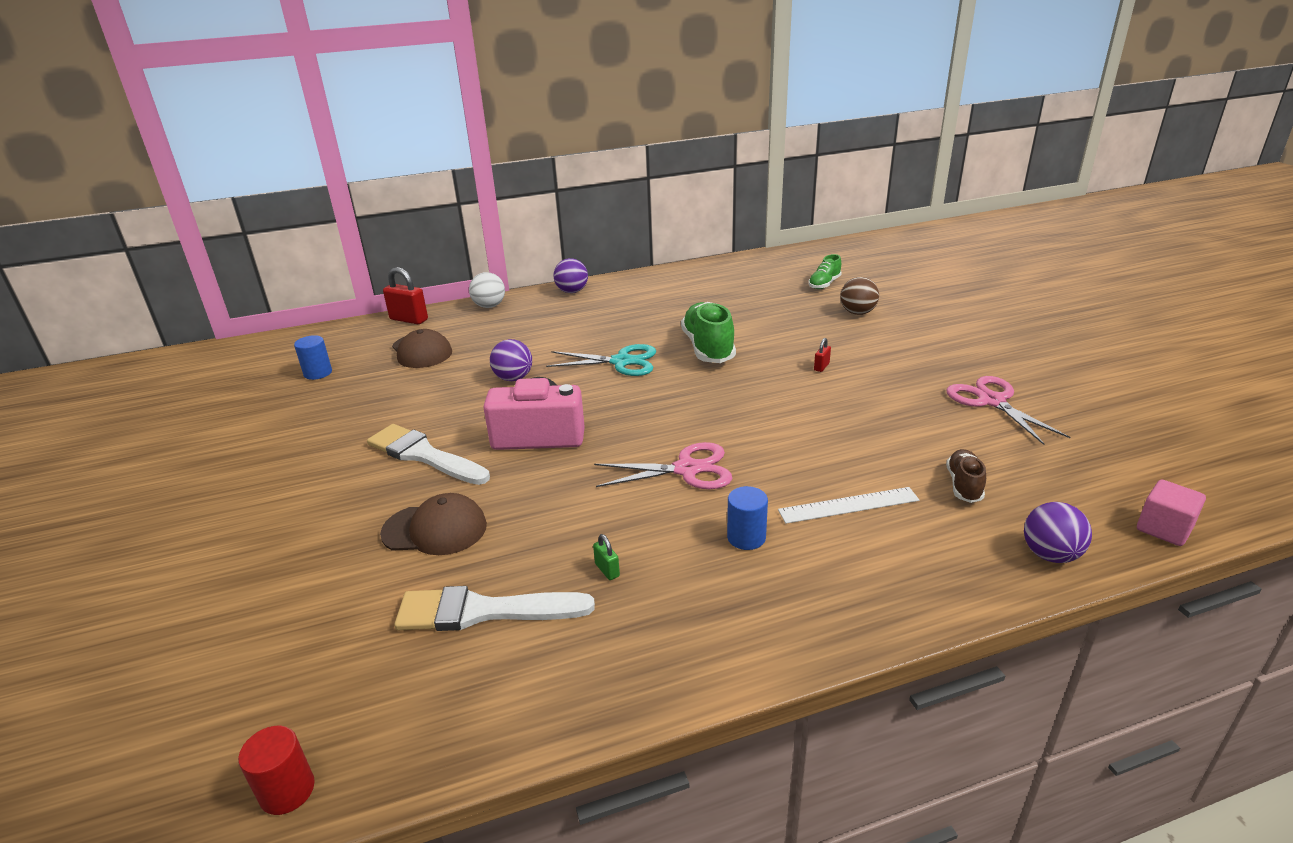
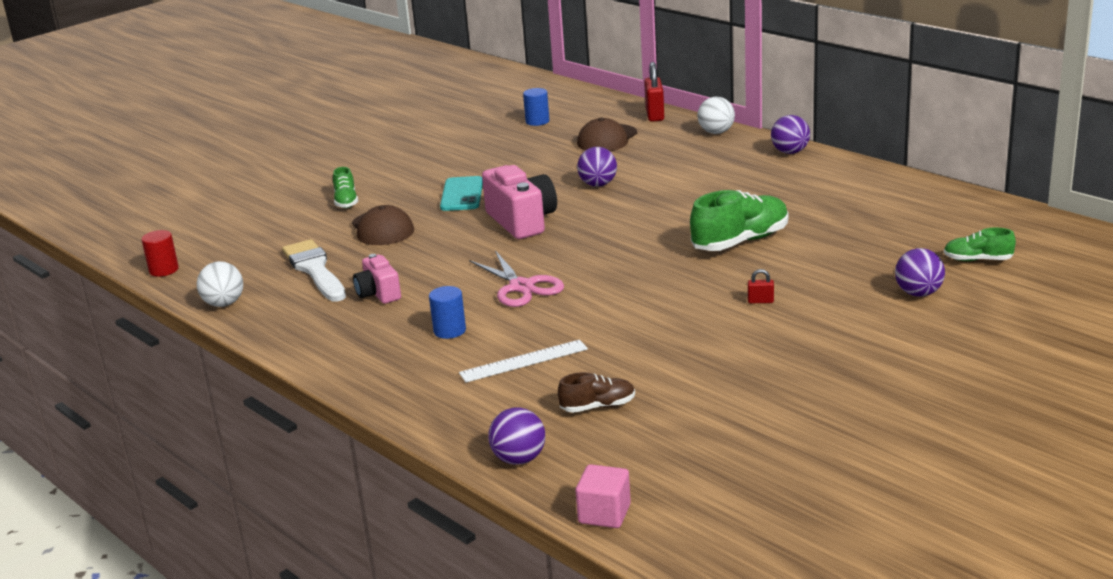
camera: 65 degrees right, 5 degrees down
white brush [367,424,490,485] -> turquoise phone [440,176,483,211]
turquoise scissors [546,344,656,376] -> none
green padlock [593,534,620,580] -> pink camera [353,254,401,304]
white ruler [778,487,919,524] -> white ruler turned 75 degrees counterclockwise [459,340,588,383]
brown ball [840,277,879,315] -> purple ball [895,248,945,297]
pink scissors [946,376,1070,445] -> none
none -> white ball [197,261,243,307]
none -> green shoe [333,167,358,208]

